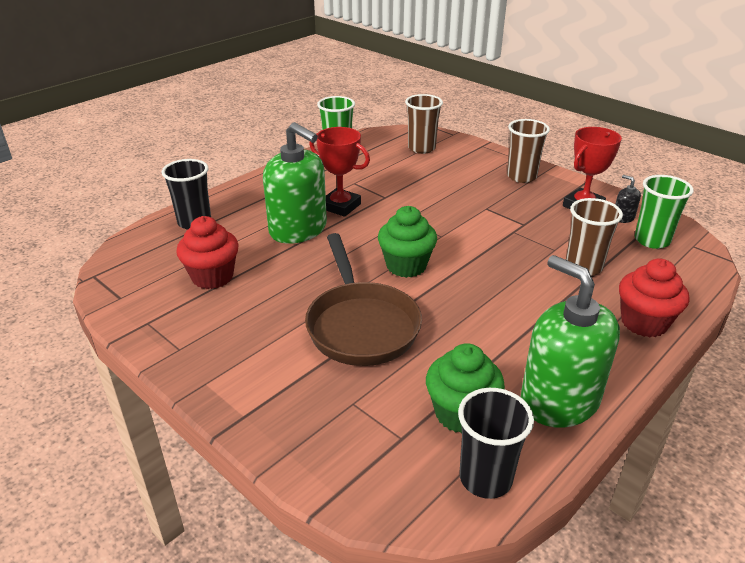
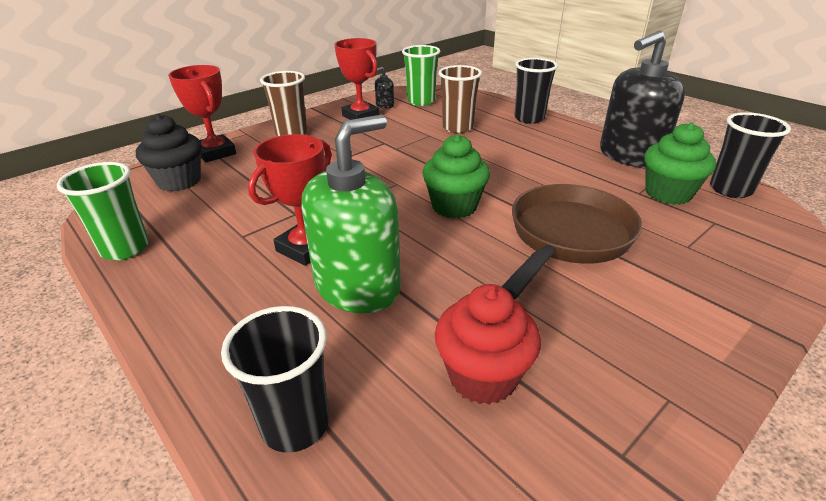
camera: 85 degrees left, 0 degrees up
brown pan [305,233,422,366] -> brown pan turned 45 degrees counterclockwise [501,184,642,299]
brown cup [405,94,443,154] -> black cupcake [136,114,202,192]
green soap dispenser [521,255,620,428] -> black soap dispenser [600,31,685,168]
red cupcake [619,258,689,337] -> black cup [514,58,558,124]
none -> red trophy [168,65,236,162]

